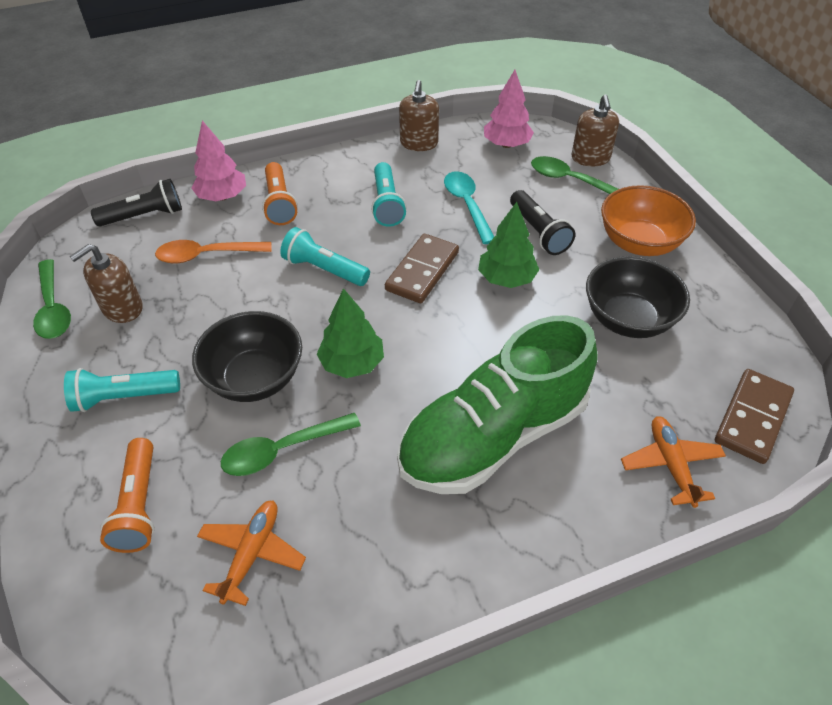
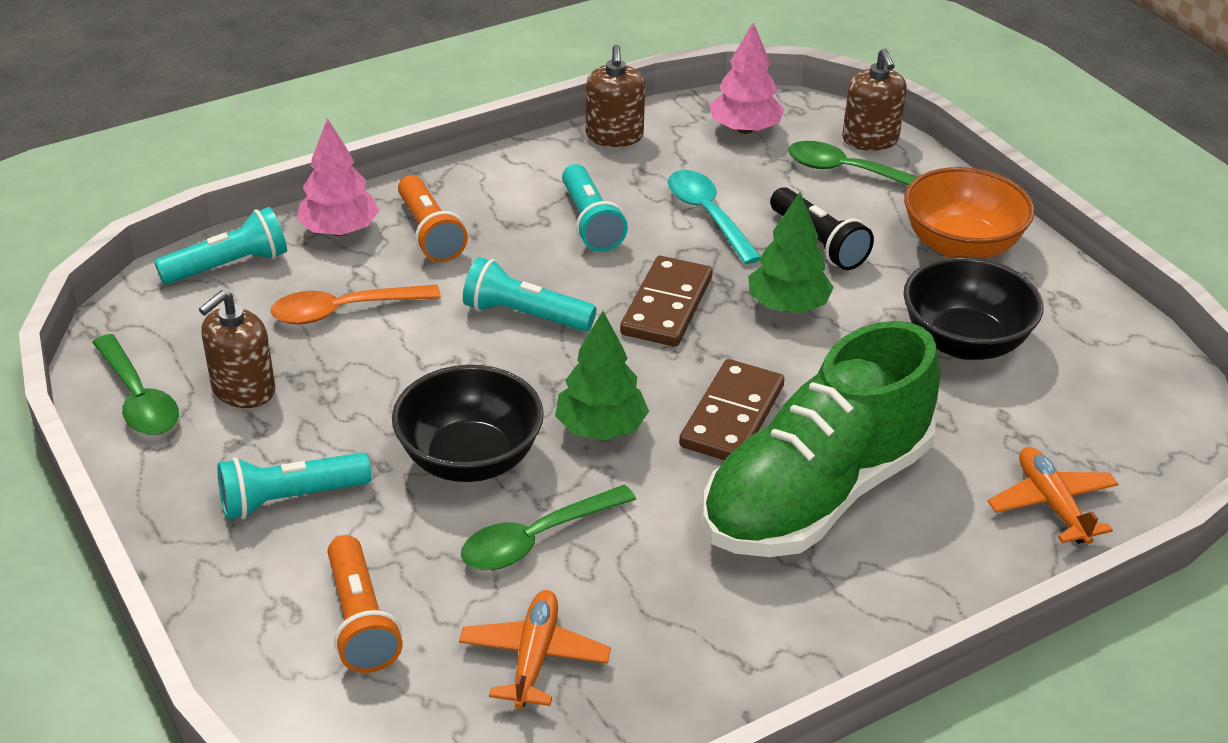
camera: 10 degrees left, 10 degrees down
black flashlight [91,179,182,226] -> turquoise flashlight [154,207,287,285]
brown domino [715,369,794,464] -> brown domino moved to [679,359,784,460]

